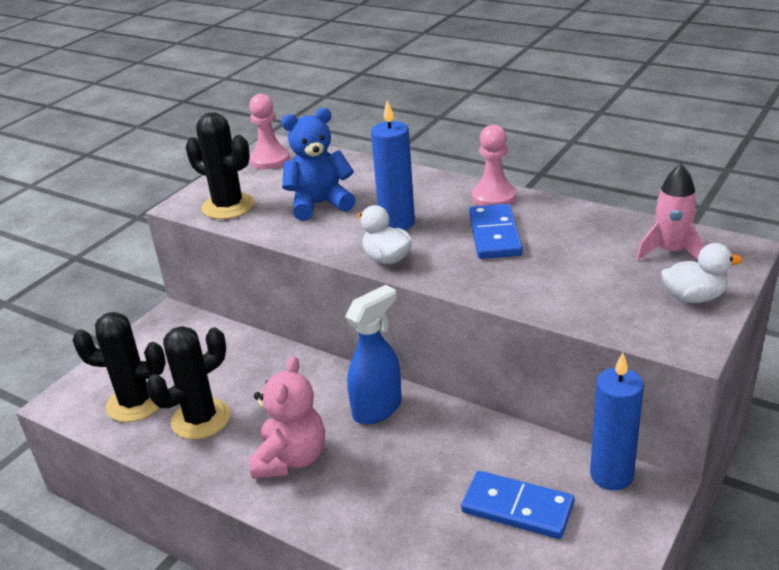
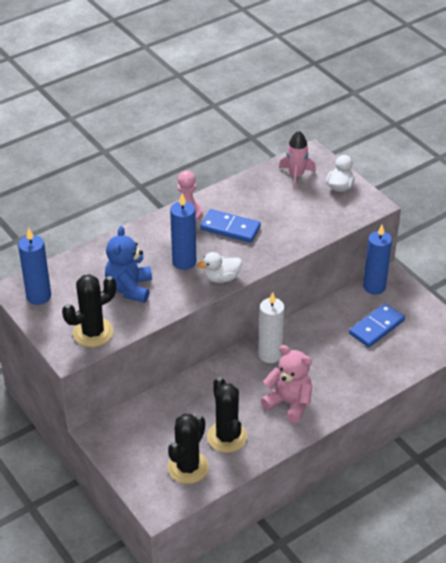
camera: 70 degrees left, 10 degrees up
pink pawn [249,94,290,169] -> blue candle [18,228,51,305]
blue spray bottle [345,285,402,425] -> white candle [258,292,285,363]

